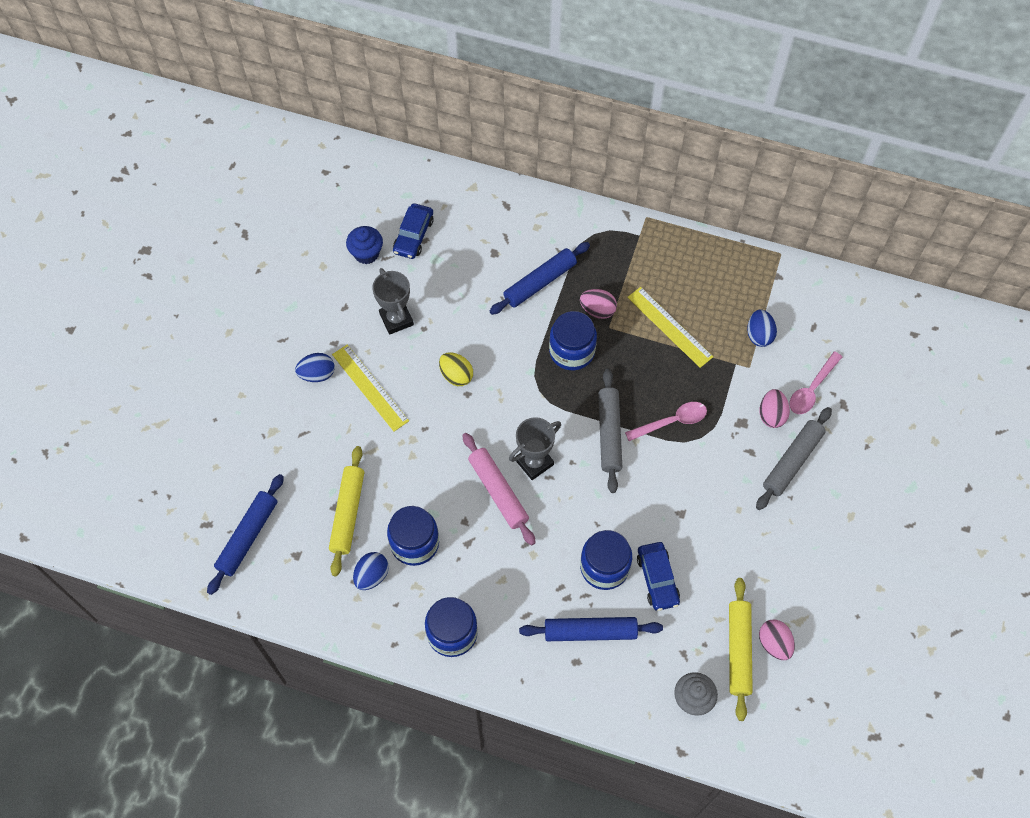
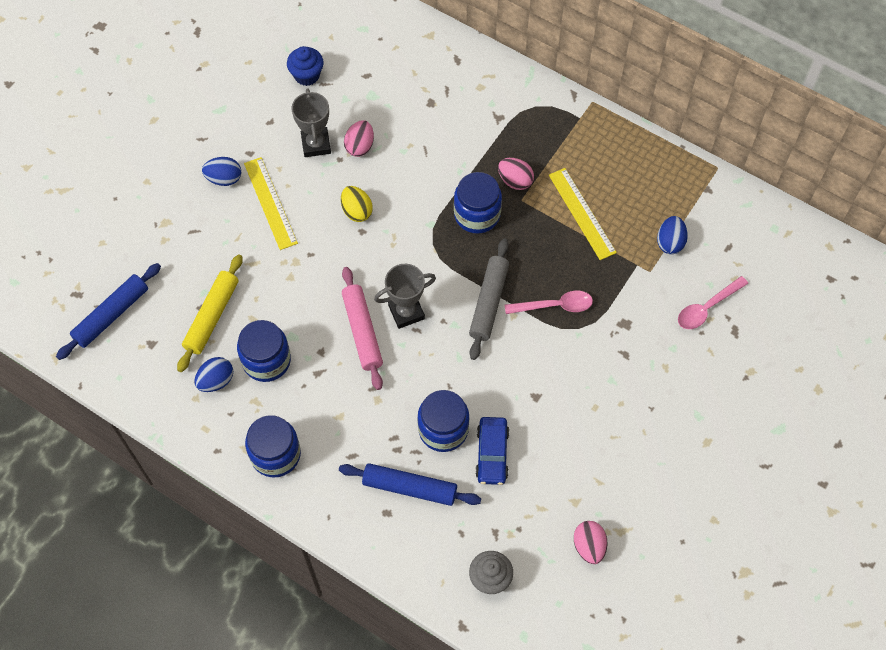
camera: 15 degrees right, 0 degrees up
blue car [393,203,434,259] -> none
blue rolling pin [489,242,590,315] -> none
yellow rolling pin [729,578,753,721] -> none
grey rolling pin [756,407,832,510] -> none
pink egg [760,389,790,428] -> pink egg moved to [344,120,374,157]

